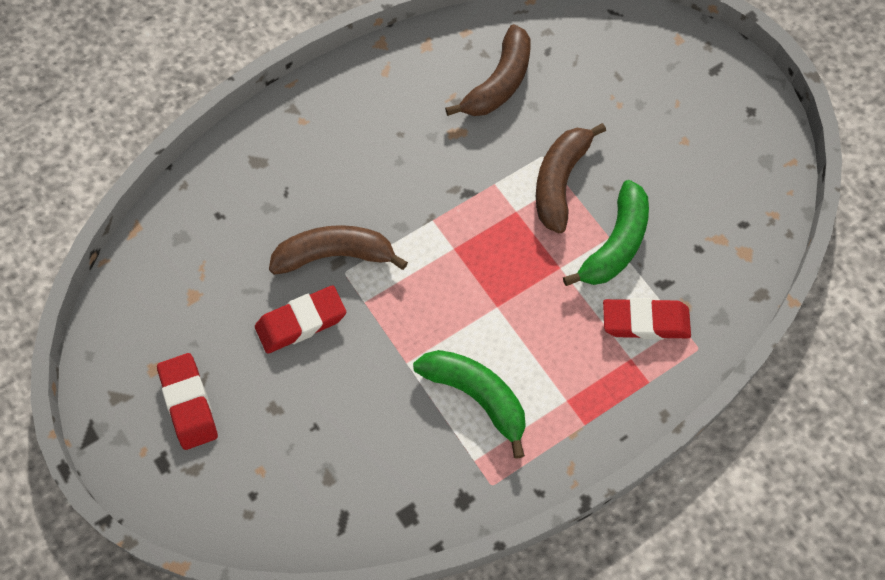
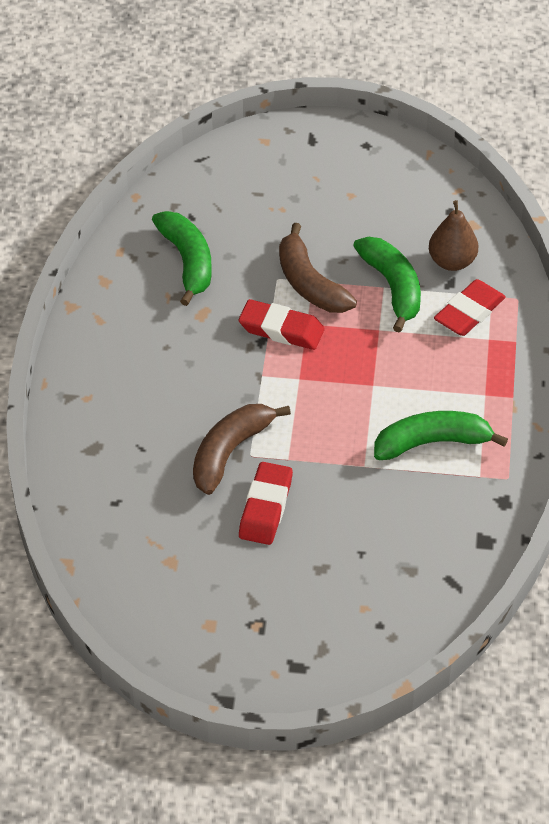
camera: 50 degrees left, 15 degrees down
red eraser [157,353,218,450] -> red eraser moved to [239,299,325,350]
brown banana [445,24,530,116] -> green banana [152,211,212,306]
none -> brown pear [429,200,478,271]

